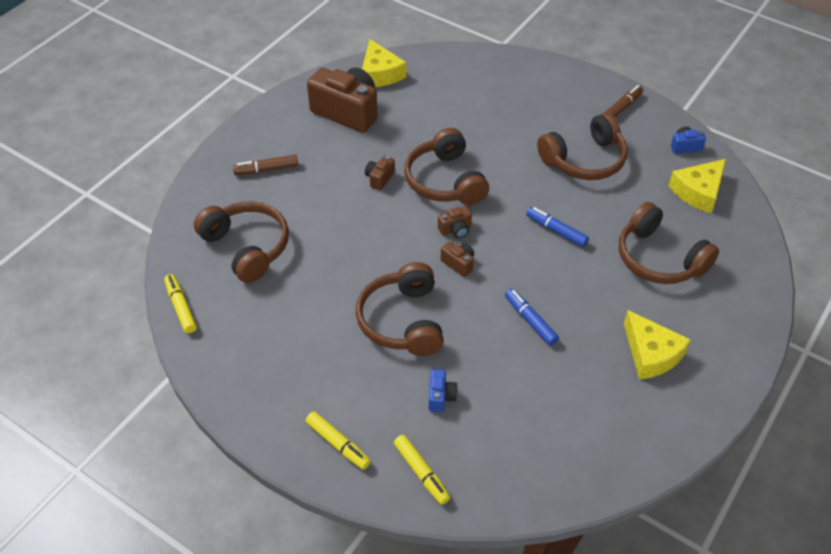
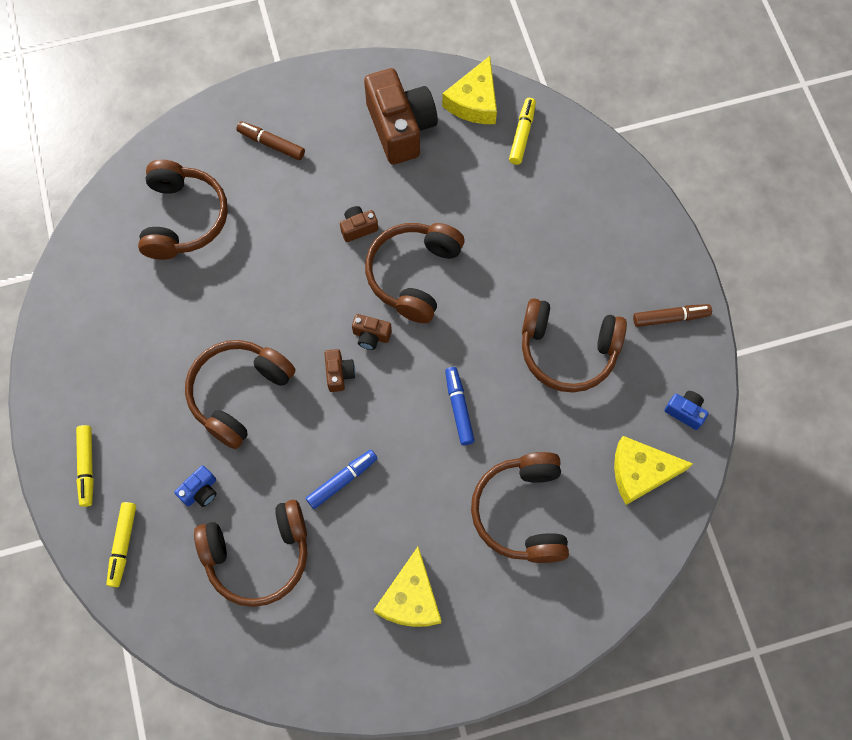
camera: 40 degrees right, 20 degrees up
yellow marker [164,274,197,333] -> yellow marker moved to [509,98,536,165]
blue marker [505,289,559,346] -> blue marker turned 45 degrees clockwise [306,450,378,509]
none -> brown headphones [194,500,308,607]

